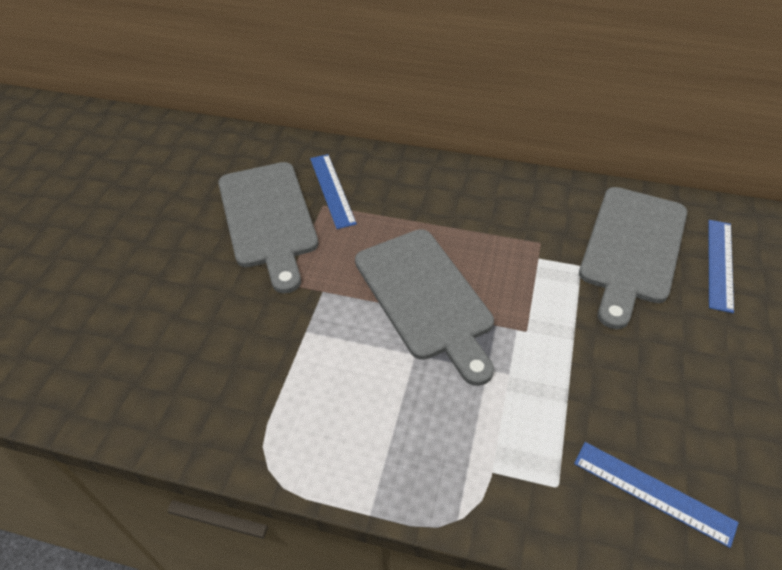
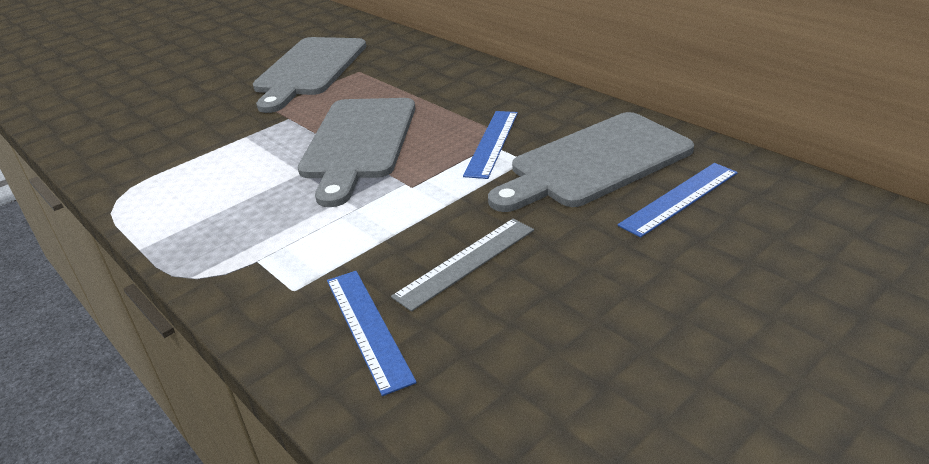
camera: 35 degrees right, 15 degrees down
blue ruler [310,154,357,229] -> blue ruler moved to [463,111,518,179]
none -> grey ruler [391,219,534,312]

